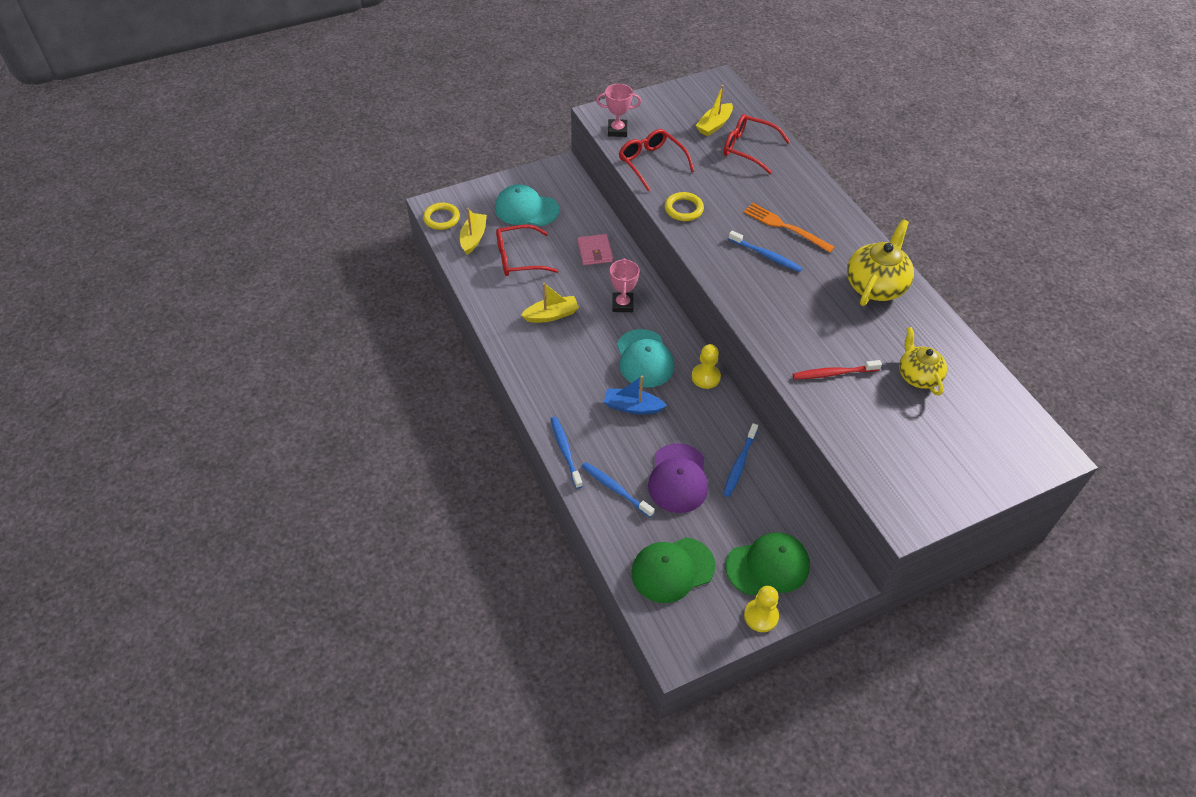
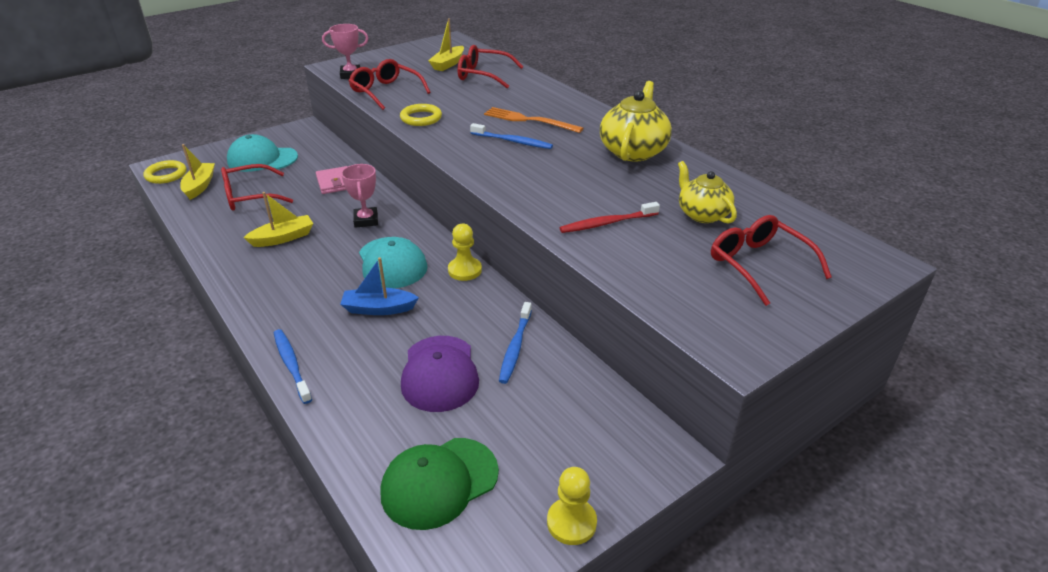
camera: 10 degrees left, 15 degrees down
blue toothbrush [582,462,654,517] -> none
green cap [725,532,810,596] -> none
none -> red glasses [711,215,832,306]

